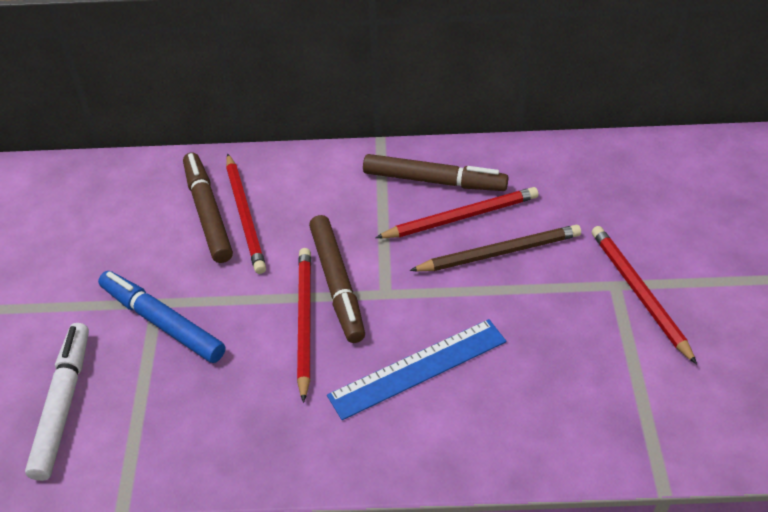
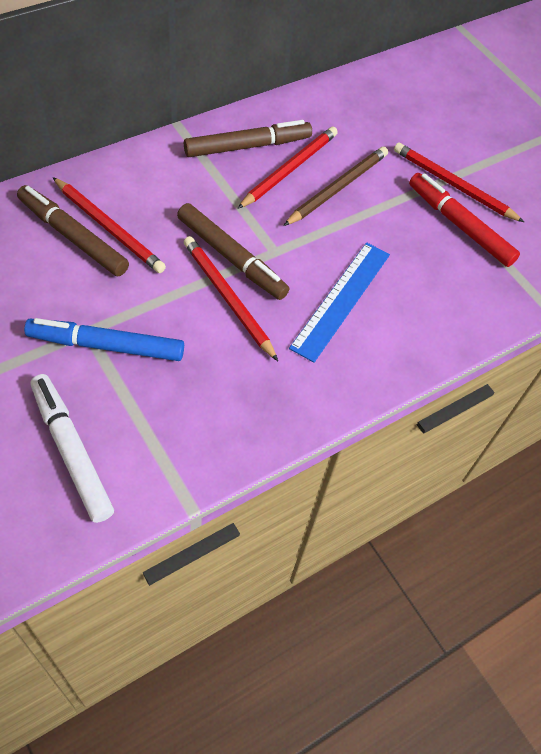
camera: 40 degrees left, 10 degrees up
none -> red marker [409,173,520,267]

